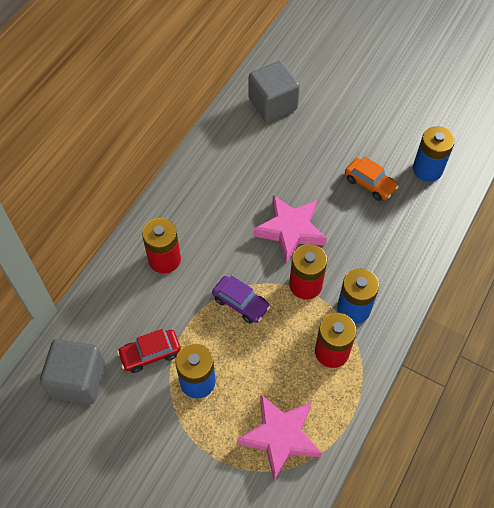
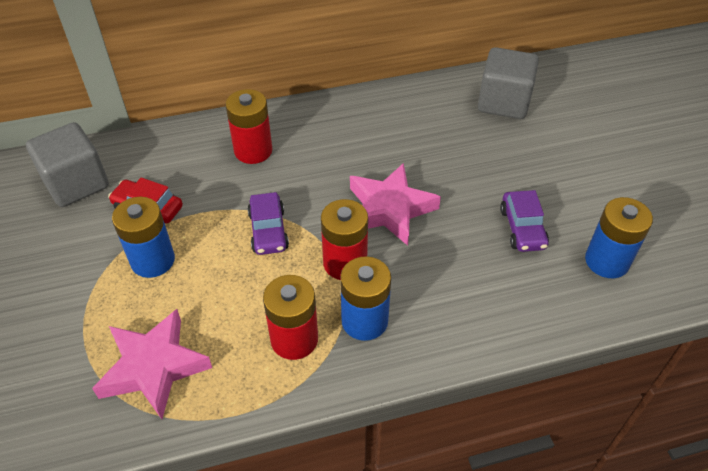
camera: 45 degrees right, 10 degrees down
orange car [345,156,399,201] -> purple car [500,190,549,252]

